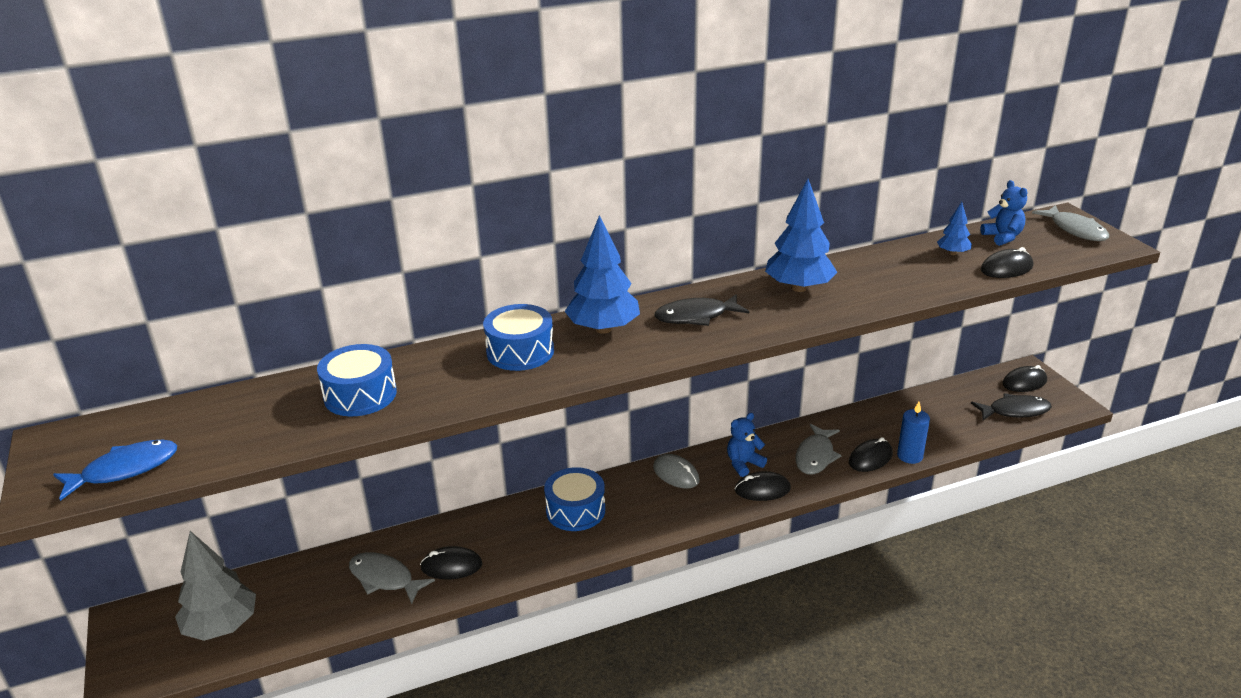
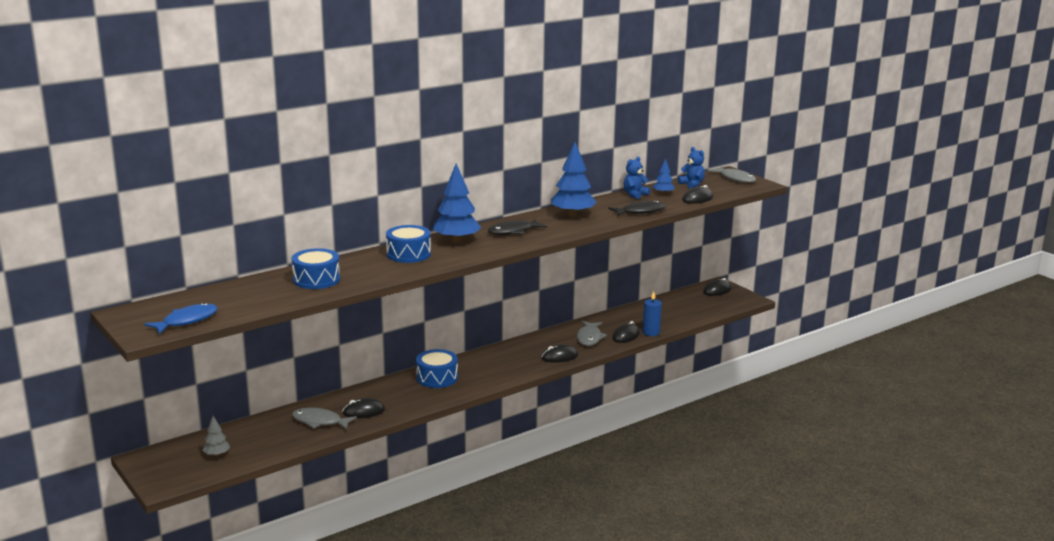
camera: 15 degrees left, 10 degrees down
grey tree [175,531,256,641] -> grey tree [202,416,230,456], size x0.51
grey mouse [653,454,700,489] -> none
blue teddy bear [727,413,767,477] -> blue teddy bear moved to [624,157,650,199]
black fish [971,393,1052,420] -> black fish moved to [608,200,666,216]

